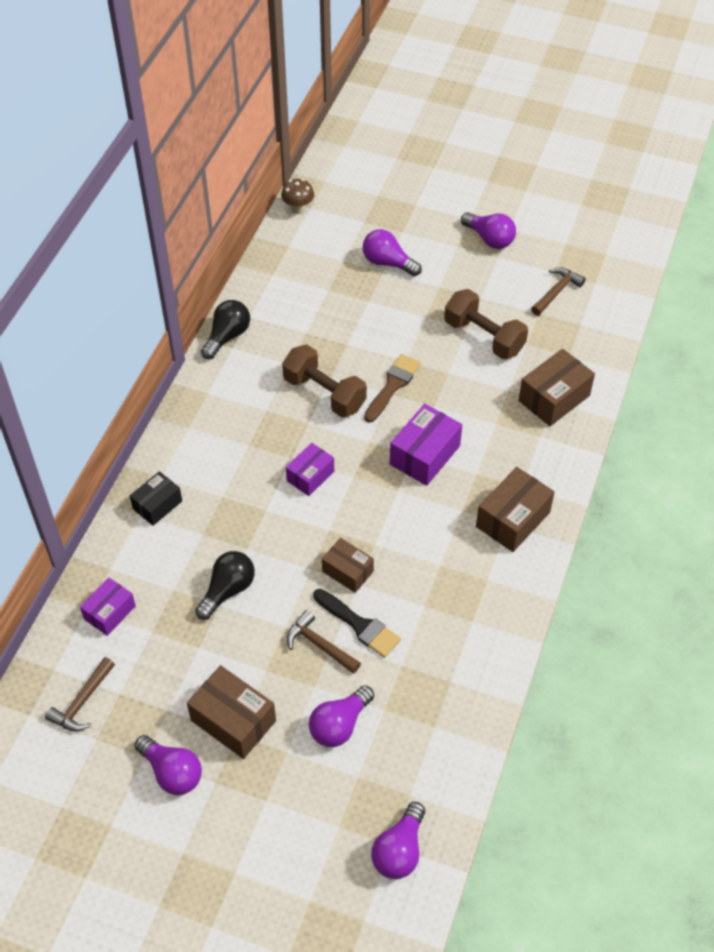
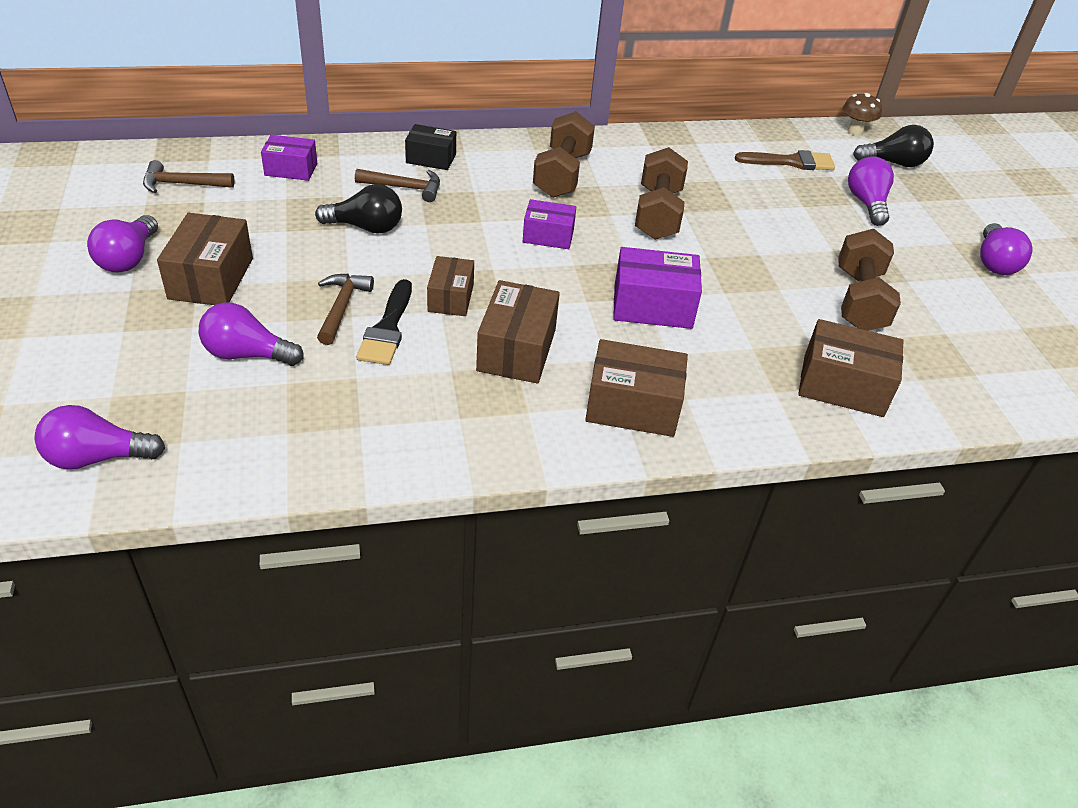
camera: 55 degrees right, 10 degrees down
black light bulb [201,300,250,359] -> black light bulb moved to [853,125,934,167]
brown brush [364,354,421,422] -> brown brush moved to [735,150,835,170]
brown hammer [531,268,586,316] -> brown hammer moved to [355,169,440,202]
none -> brown box [476,280,560,383]
none -> brown dumbbell [533,111,595,198]

